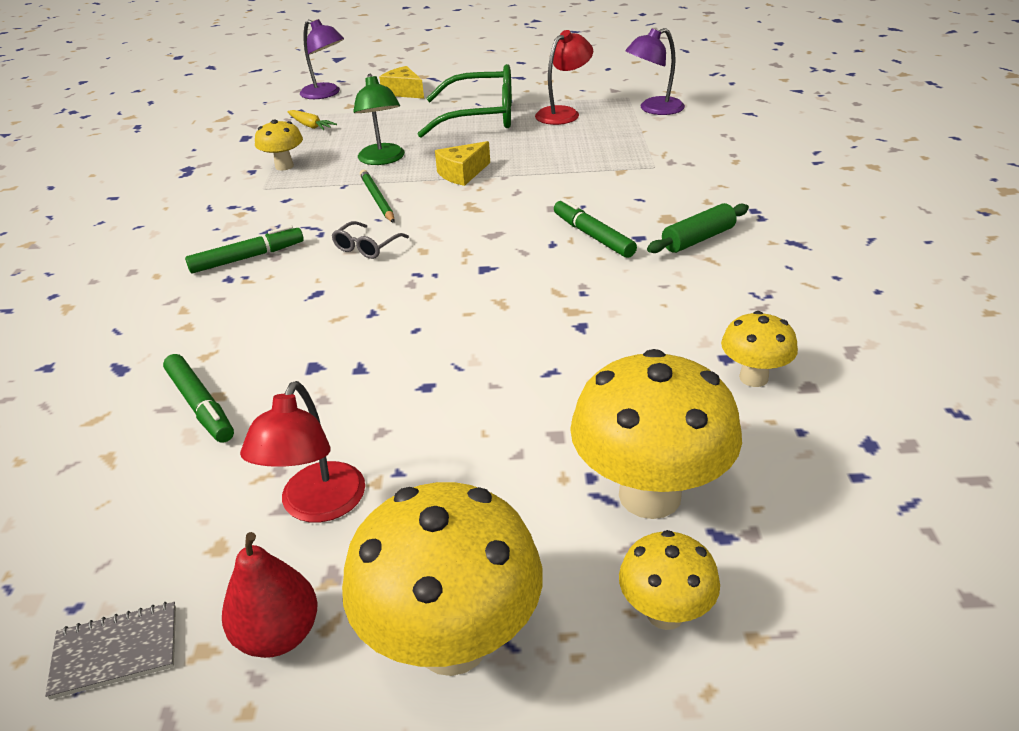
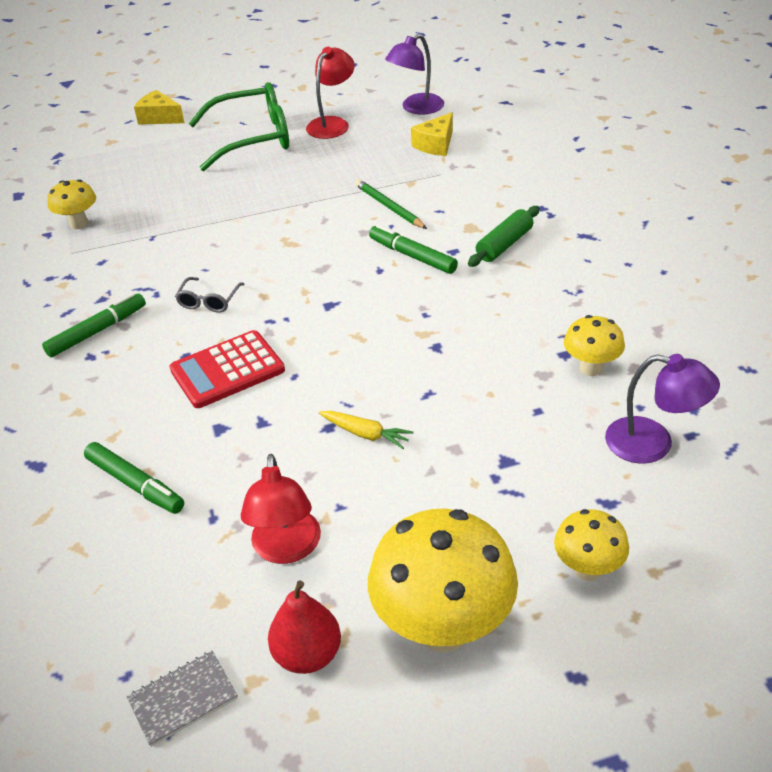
camera: 15 degrees left, 5 degrees up
yellow carrot [287,110,337,130] -> yellow carrot moved to [319,411,413,449]
purple lamp [300,19,344,99] -> purple lamp moved to [605,354,720,464]
green lamp [353,73,405,165] -> none
green pencil [360,170,394,223] -> green pencil moved to [355,179,427,229]
yellow cheese [435,141,490,186] -> yellow cheese moved to [411,112,453,156]
yellow mushroom [570,349,742,519] -> none
none -> red calculator [169,330,285,408]

